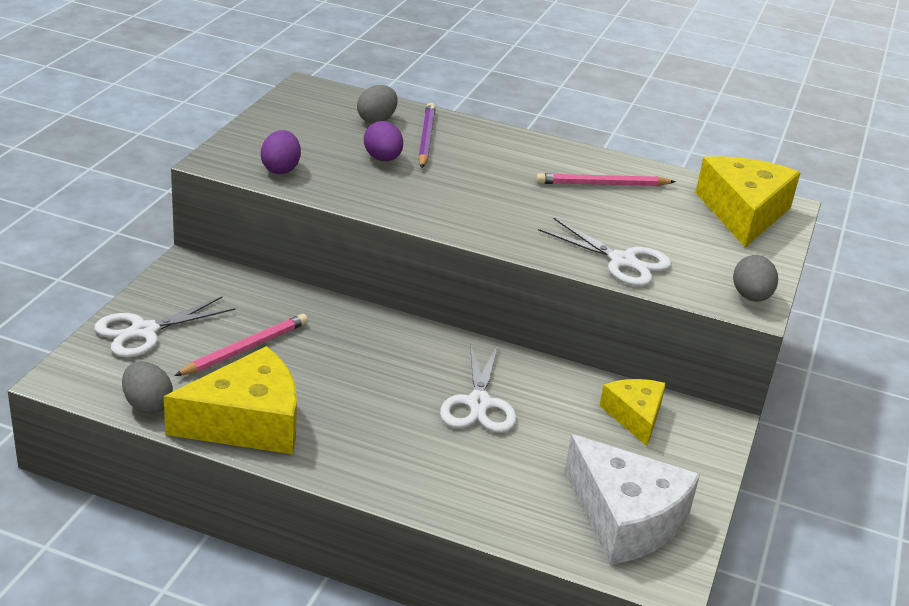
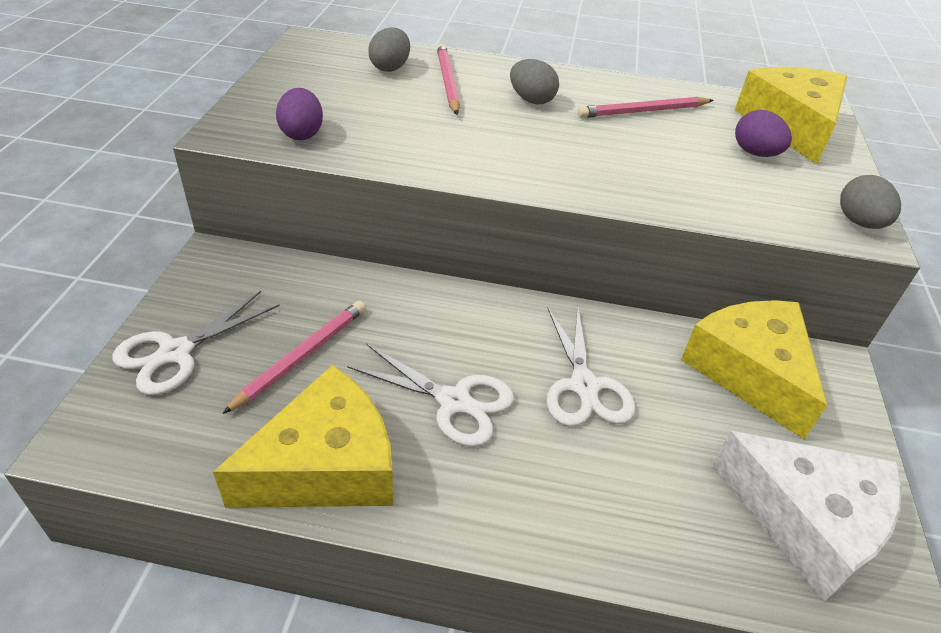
camera: 10 degrees left, 10 degrees up
grey egg [122,361,173,414] -> grey egg moved to [510,59,559,104]
purple egg [364,121,403,161] -> purple egg moved to [735,110,792,157]
purple pencil [418,103,436,168] -> pink pencil [437,43,460,115]
white scissors [538,218,671,286] -> white scissors moved to [347,344,514,447]
yellow cheese [599,379,666,446] -> yellow cheese [681,300,827,440], size x1.69

